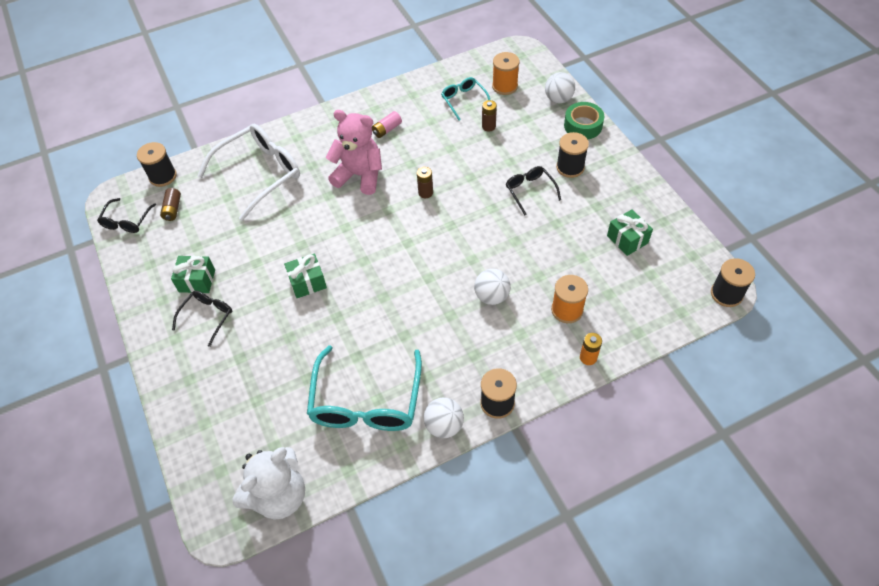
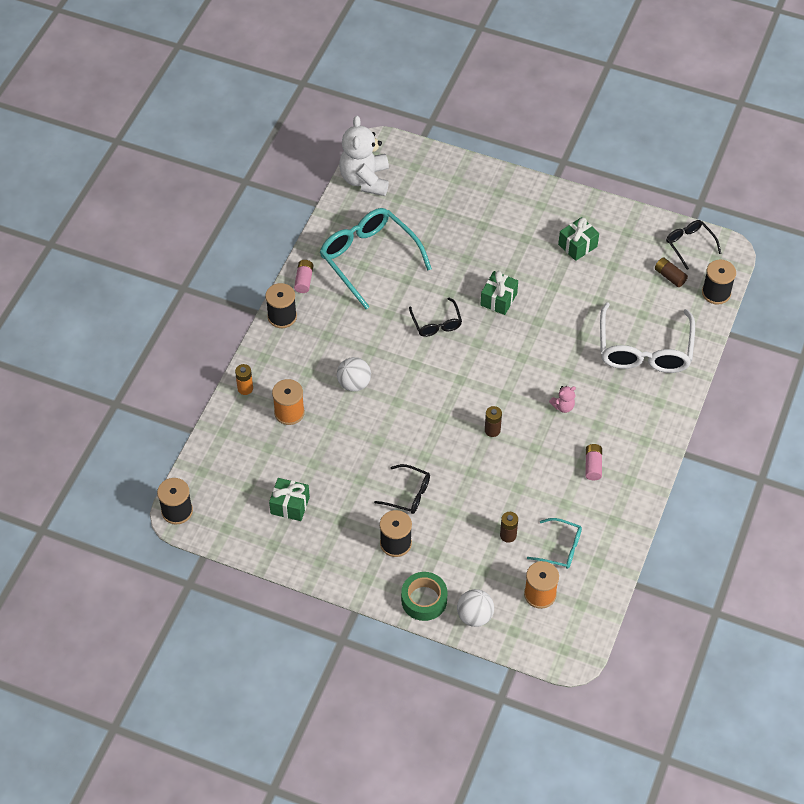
camera: 135 degrees right, 0 degrees up
black glasses [172,291,232,347] -> black glasses moved to [409,298,462,337]
pink teddy bear [326,110,382,195] -> pink teddy bear [549,386,576,413], size x0.43
white ball [424,398,464,438] -> pink battery [294,260,313,293]

